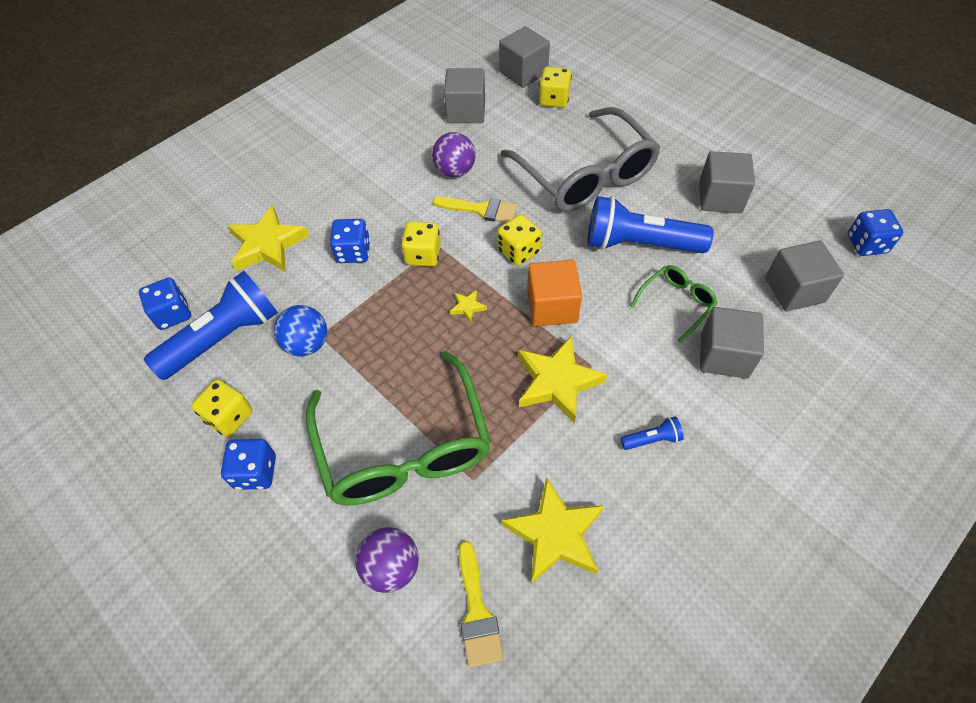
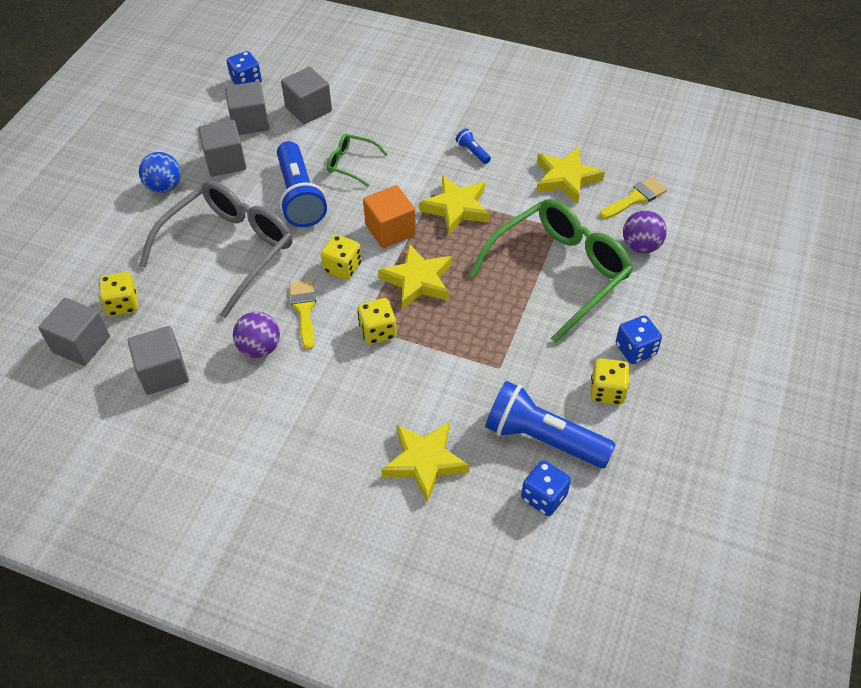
camera: 115 degrees left, 5 degrees down
blue ball [274,305,327,356] -> blue ball moved to [139,152,181,193]
blue dice [330,219,370,263] -> none
yellow star [450,290,487,323] -> yellow star [378,244,452,309], size x2.30
grey cube [700,307,764,379] -> grey cube moved to [225,81,269,135]

